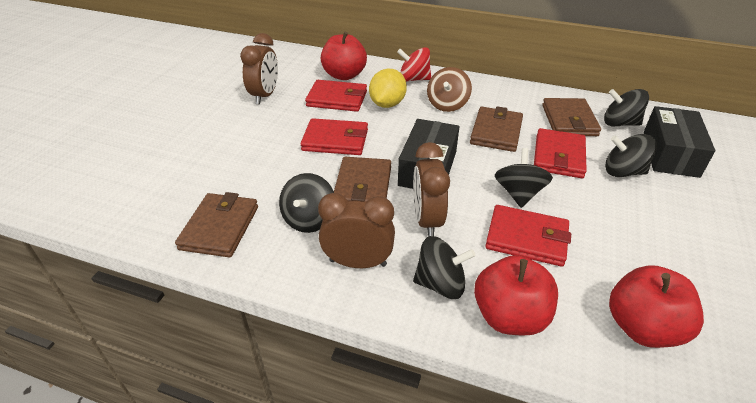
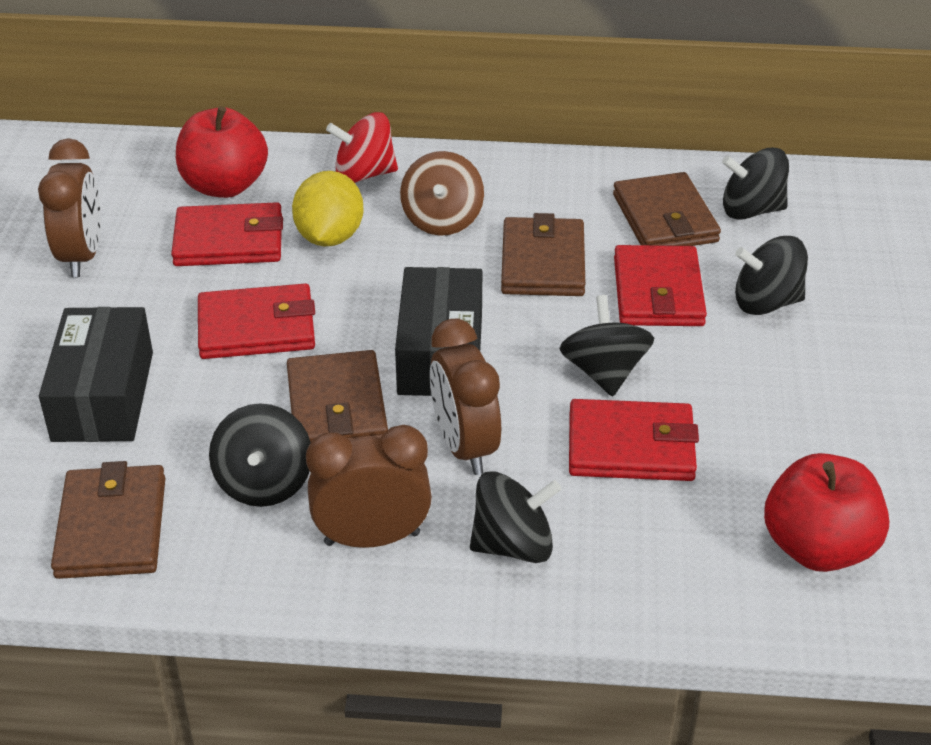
camera: 15 degrees left, 0 degrees up
red apple [474,255,558,336] -> none
black box [644,106,715,178] -> black box moved to [39,307,153,442]

